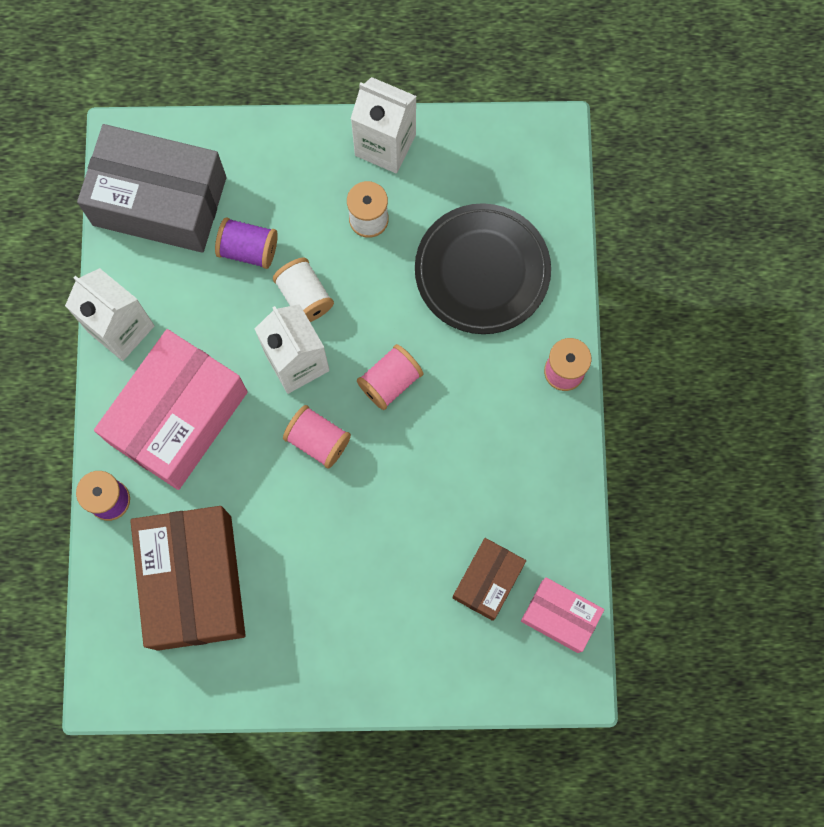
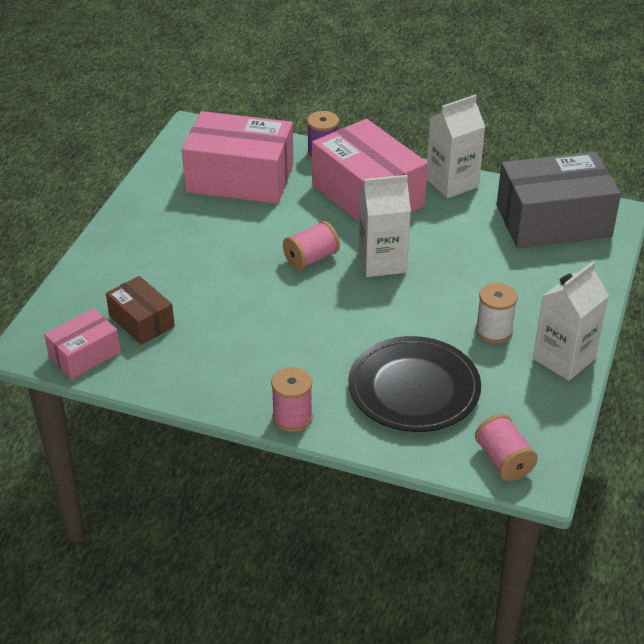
camera: 110 degrees right, 35 degrees down
grey box [77,124,226,253] -> grey box turned 45 degrees clockwise [497,152,621,248]
brown box [130,506,246,651] -> pink box [182,111,293,204]
purple spool [215,217,278,269] -> none
white spool [273,258,334,322] -> none
pink spool [357,344,423,410] -> pink spool moved to [475,414,538,481]

